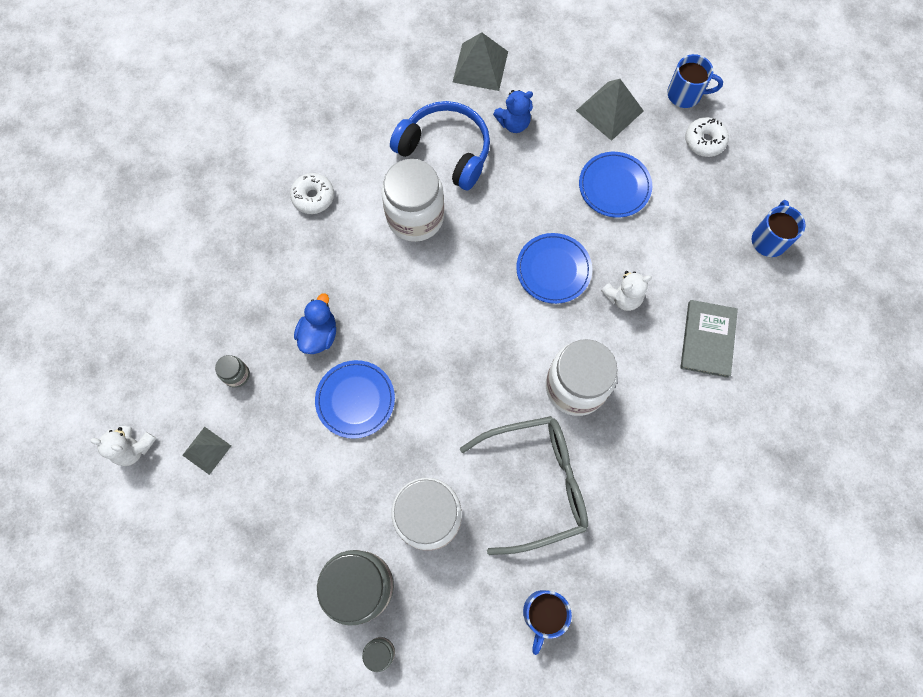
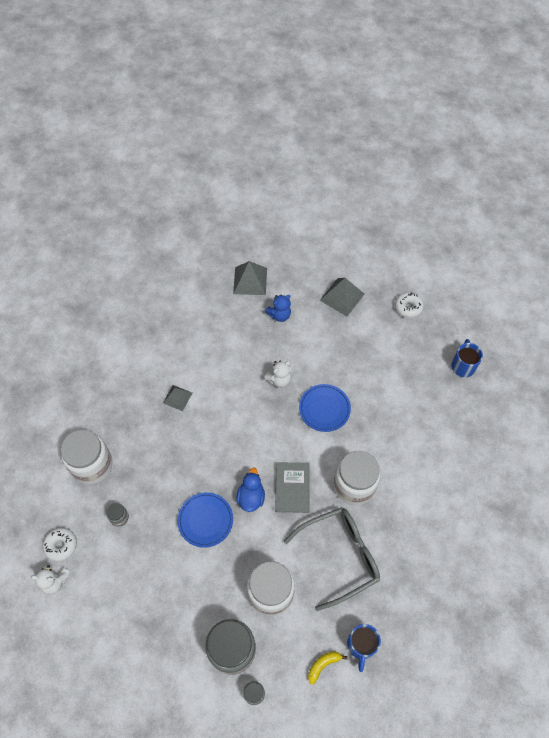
camera: 10 degrees left, 10 degrees down
grey pyramid [182,427,231,475] -> grey pyramid moved to [163,385,192,411]
white donut [290,173,334,214] -> white donut moved to [43,528,77,562]
blue duck [294,293,336,354] -> blue duck moved to [236,468,265,512]
white jar [381,159,444,242] -> white jar moved to [61,430,113,484]
blue headphones [390,101,490,190] -> none
blue plate [579,152,652,218] -> none
white teddy bear [601,271,652,311] -> white teddy bear moved to [264,361,291,388]
blue mug [667,54,723,108] -> none
grey book [680,300,738,378] -> grey book moved to [275,462,310,513]
none -> yellow banana [308,651,347,685]

